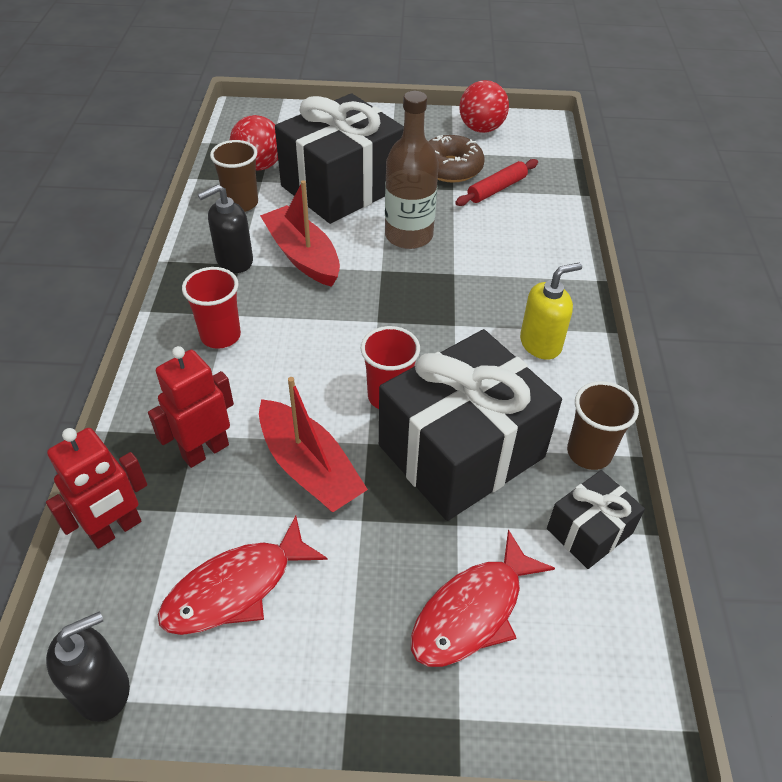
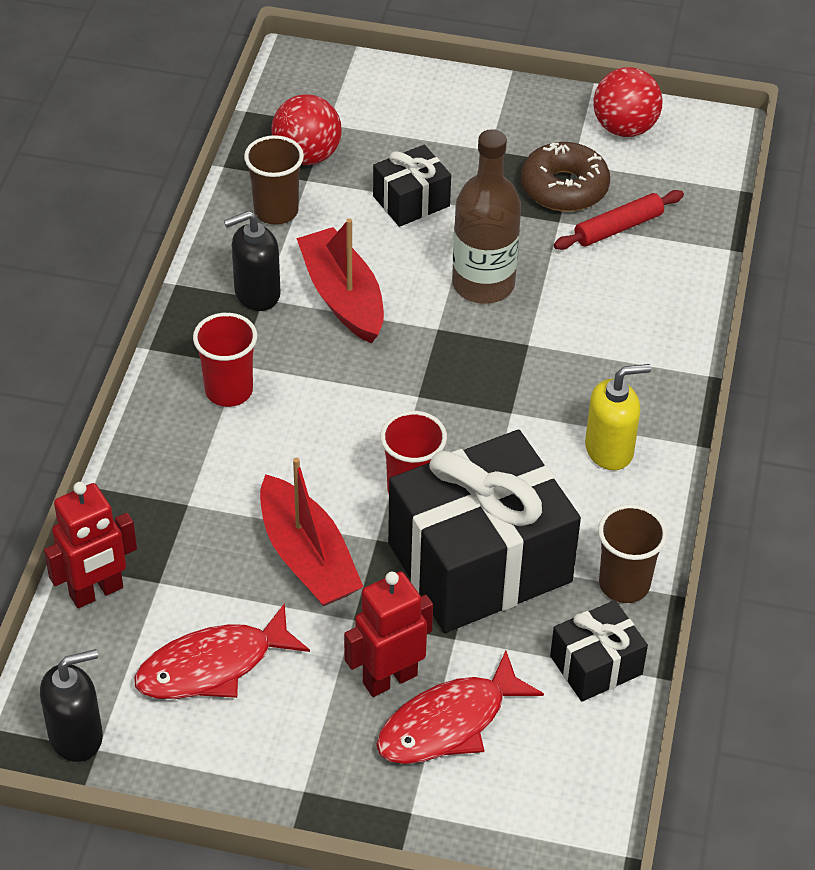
camera: 10 degrees right, 0 degrees up
red robot [148,346,234,468] -> red robot moved to [344,572,433,697]
black gift [275,93,404,224] -> black gift [373,145,451,227], size x0.48

